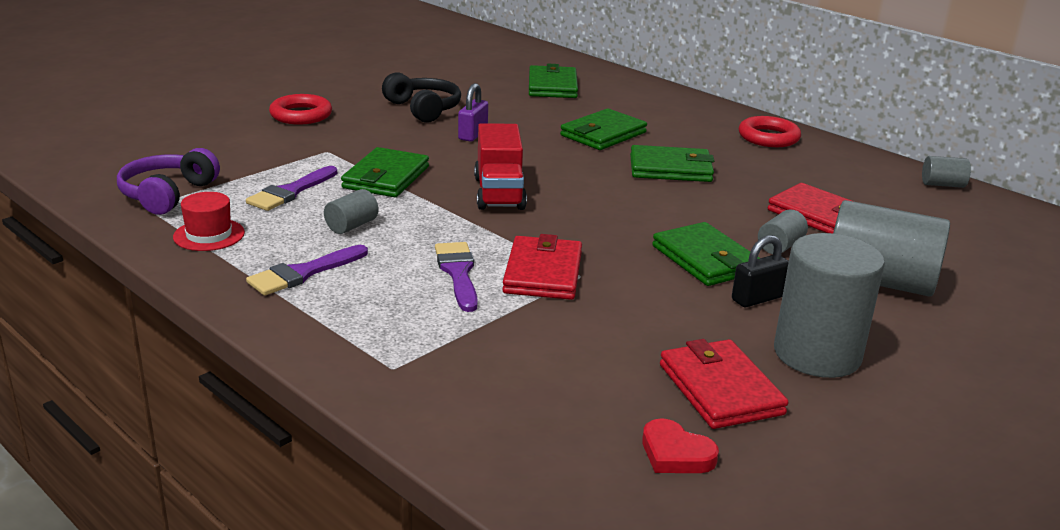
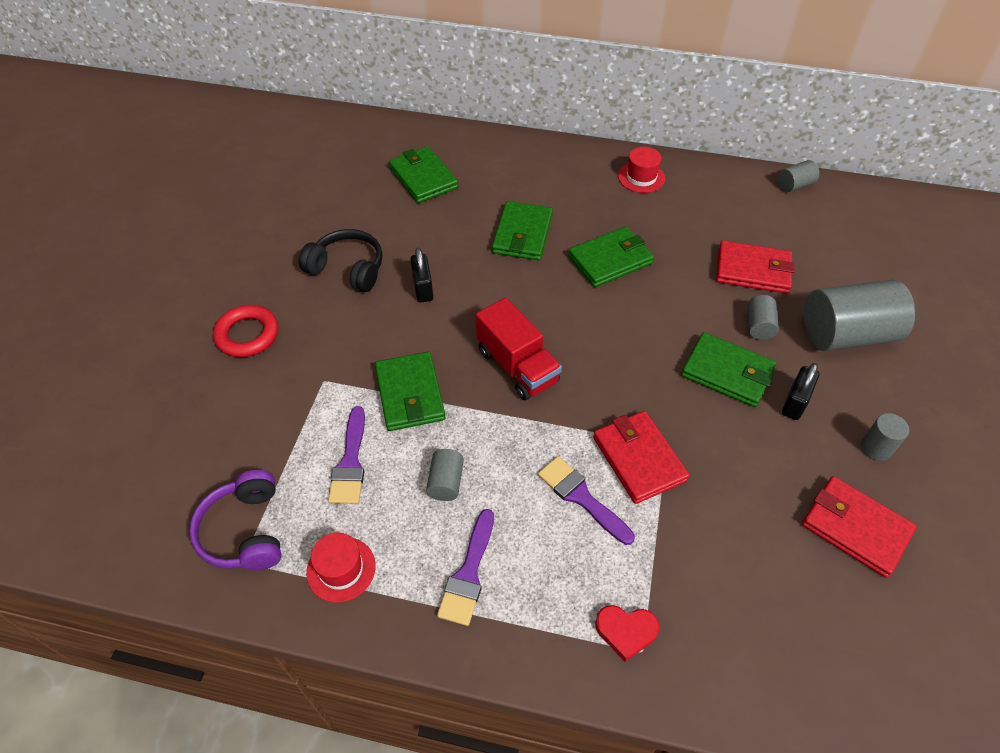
camera: 30 degrees left, 25 degrees up
purple padlock [458,83,488,142] -> black padlock [410,247,433,302]
red heart [642,418,719,473] -> red heart moved to [595,605,660,662]
red ring [739,116,801,147] -> red hat [618,147,665,193]
grey cylinder [774,233,885,378] -> grey cylinder [861,413,909,461], size x0.46

